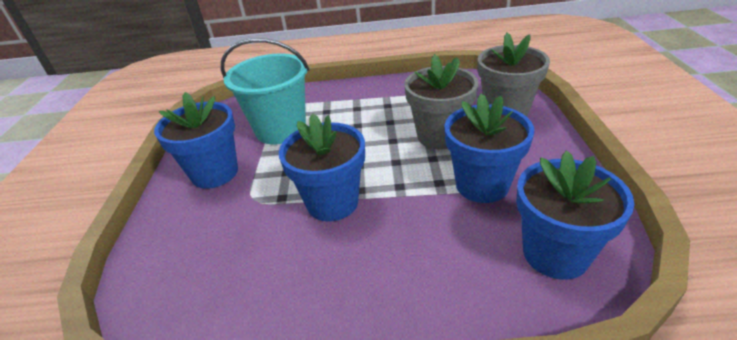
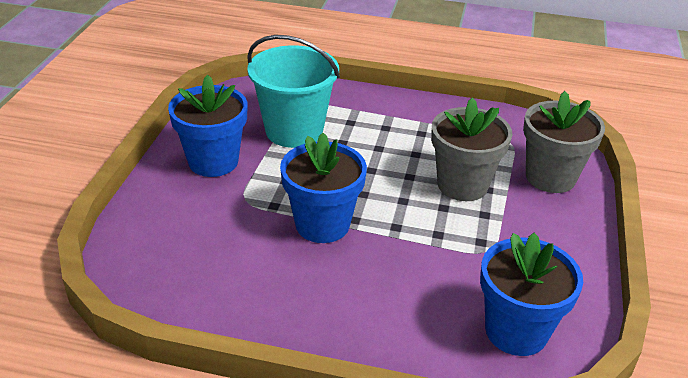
camera: 10 degrees right, 0 degrees up
blue flower pot [444,94,534,203] -> none

